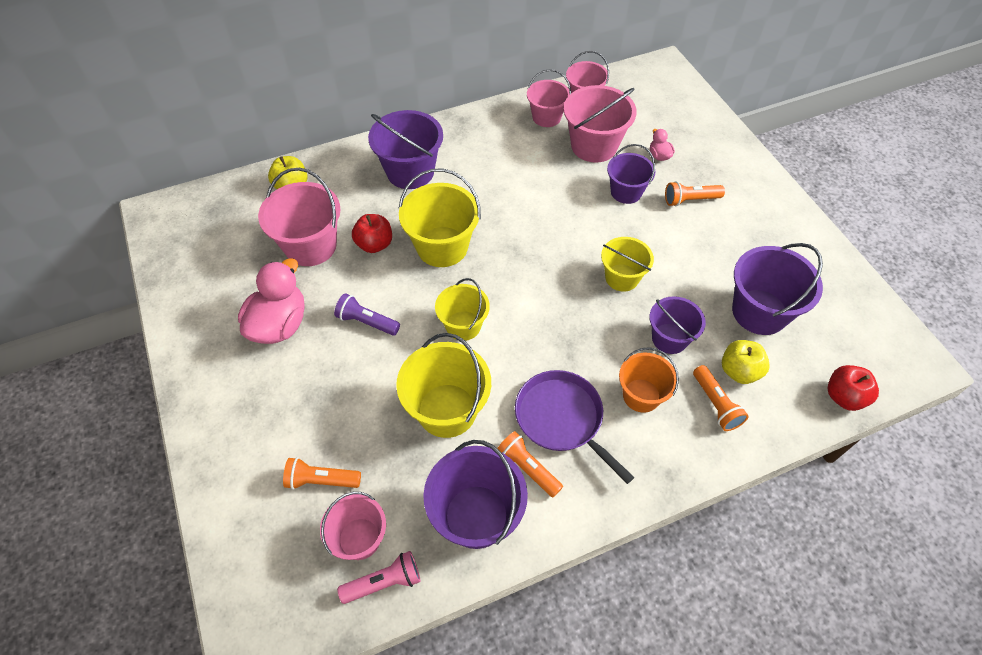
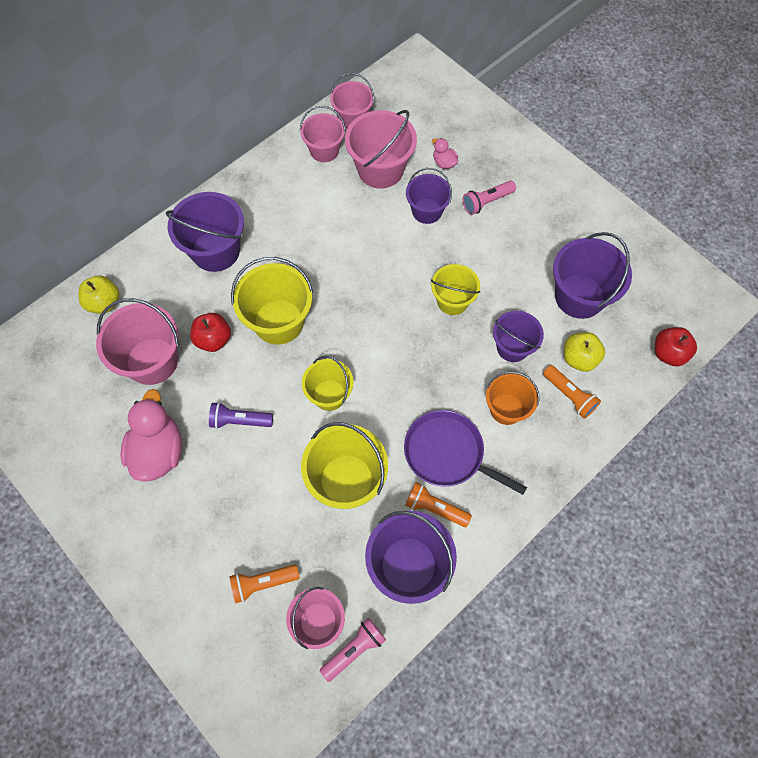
camera: 20 degrees left, 10 degrees up
orange flashlight [665,181,725,206] -> pink flashlight [463,181,516,215]

